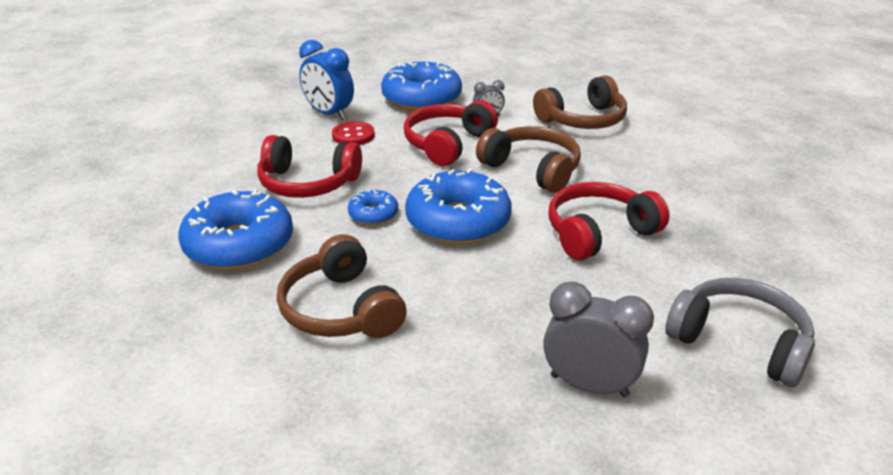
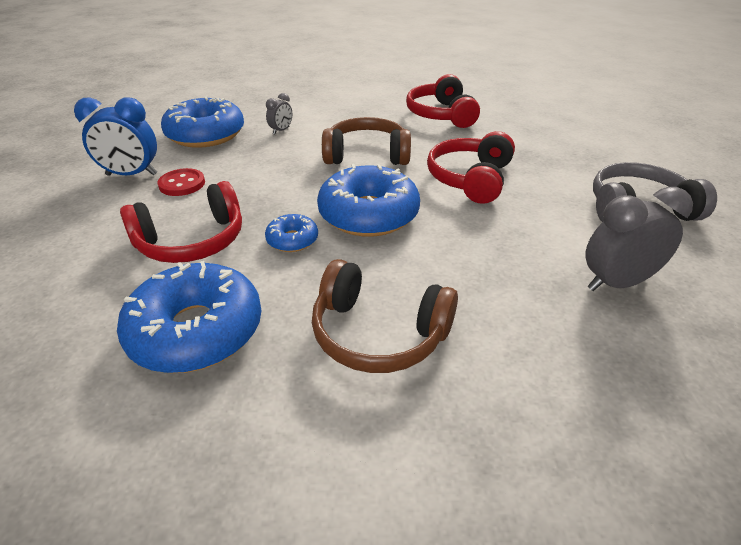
camera: 40 degrees left, 5 degrees up
red headphones [404,100,498,166] -> red headphones moved to [406,74,480,128]
brown headphones [533,75,627,129] -> none

